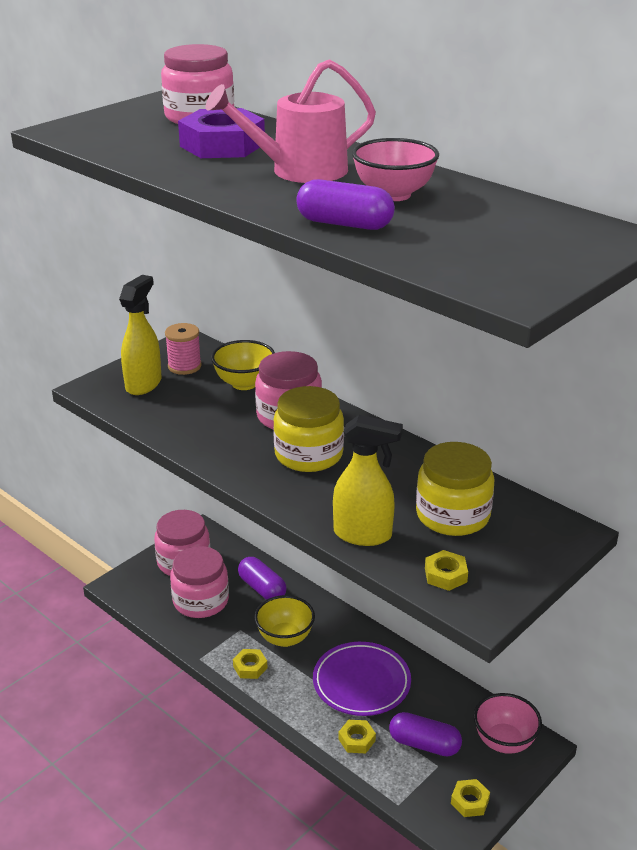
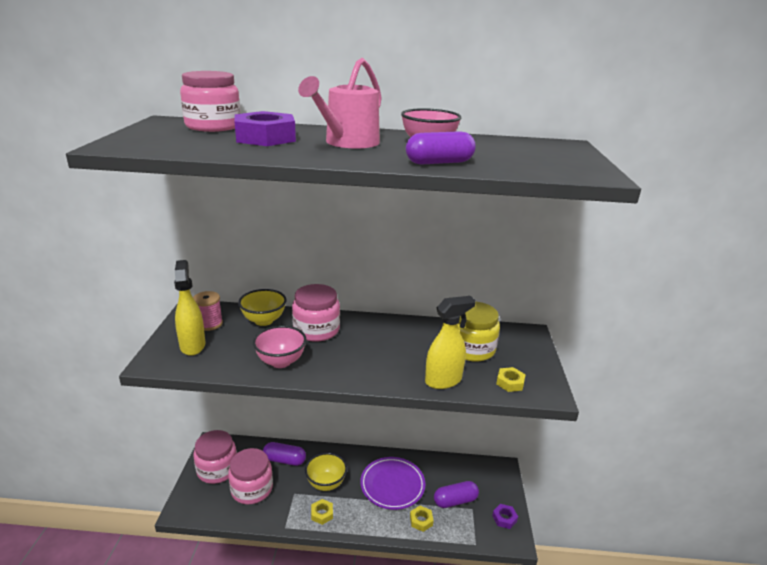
camera: 40 degrees left, 5 degrees down
yellow jar [273,386,344,472] -> none
yellow nut [451,779,490,817] -> purple nut [492,504,518,529]
pink bowl [474,693,542,754] -> pink bowl moved to [253,325,307,368]

